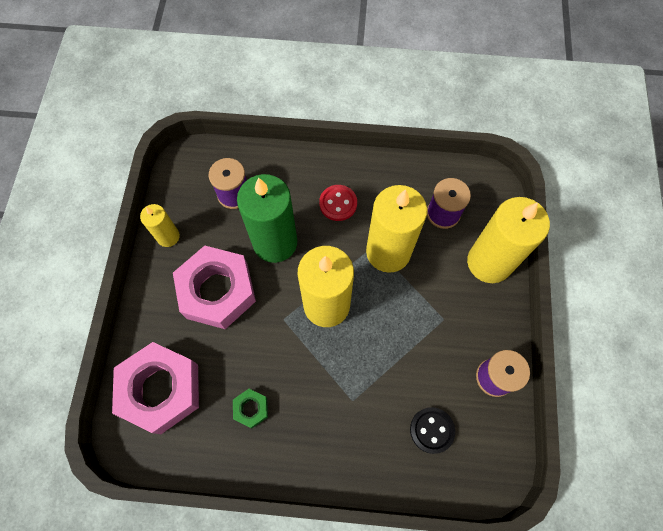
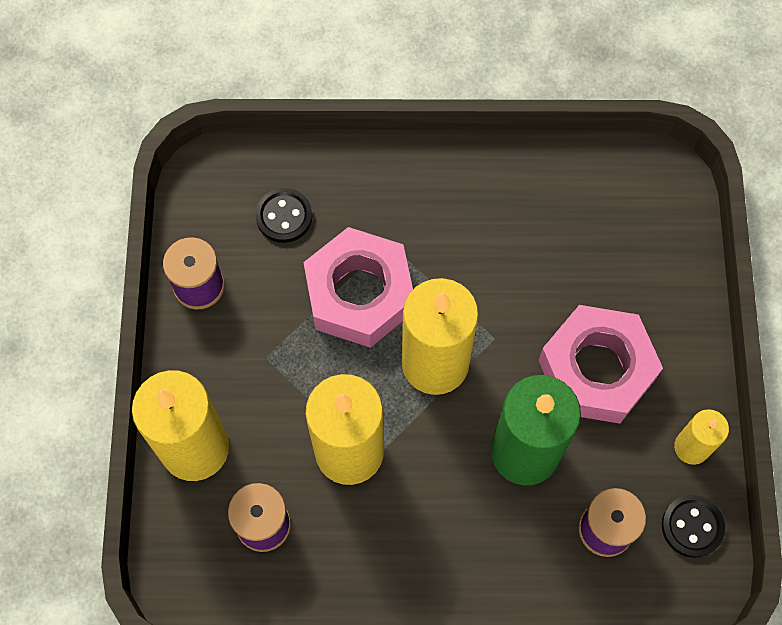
camera: 175 degrees right, 0 degrees up
pink nut [112,342,199,434] -> pink nut moved to [303,227,413,348]
green nut [233,389,268,428] -> none
red button [319,185,357,221] -> none
none -> black button [662,495,725,558]

